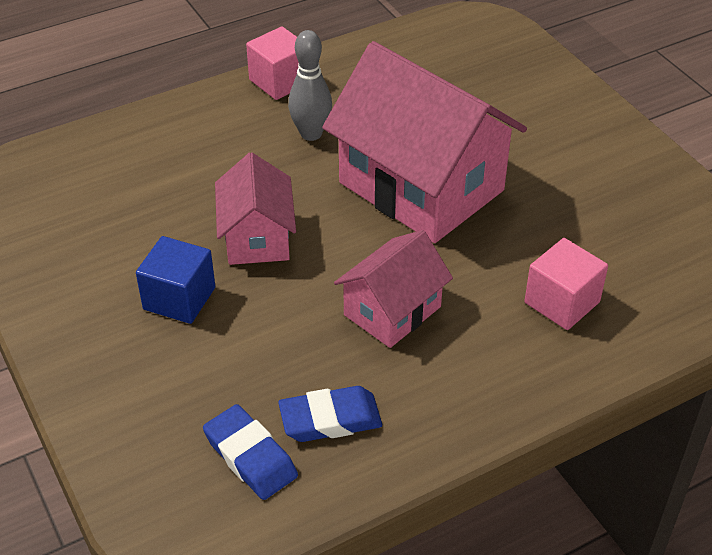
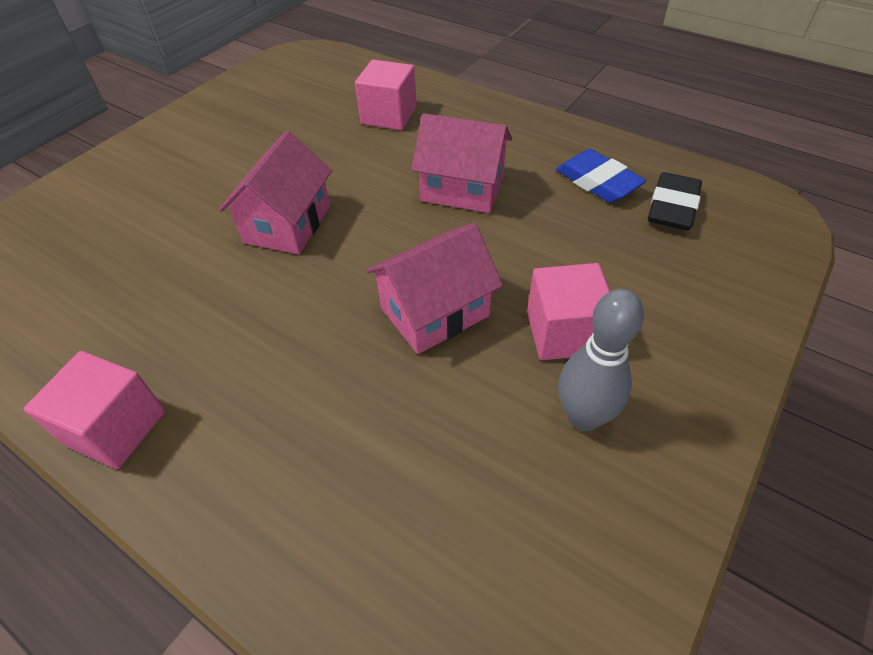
camera: 115 degrees left, 5 degrees up
blue cube [136,236,215,324] -> pink cube [527,263,610,360]
blue eraser [203,404,298,500] -> black eraser [647,172,702,230]
grey bowling pin [288,30,332,141] -> grey bowling pin moved to [558,289,644,431]
pink house [322,41,527,243] -> pink house [219,131,332,254], size x0.54

